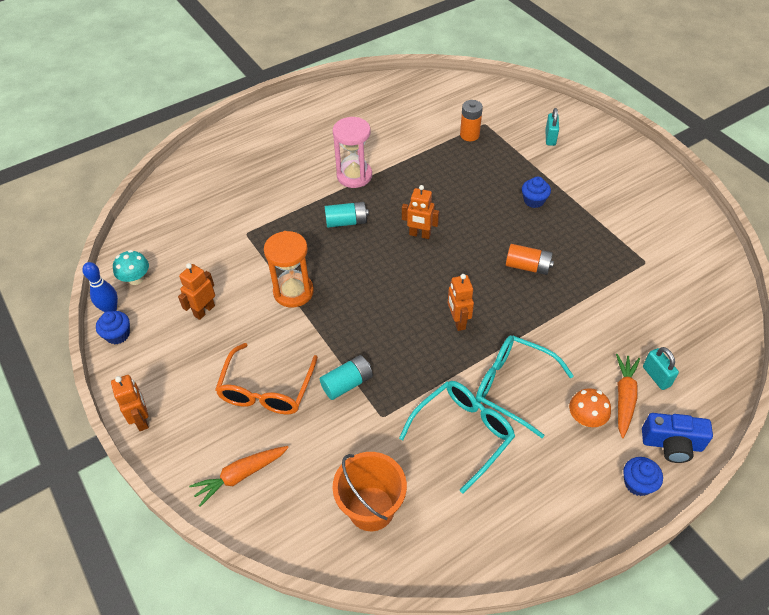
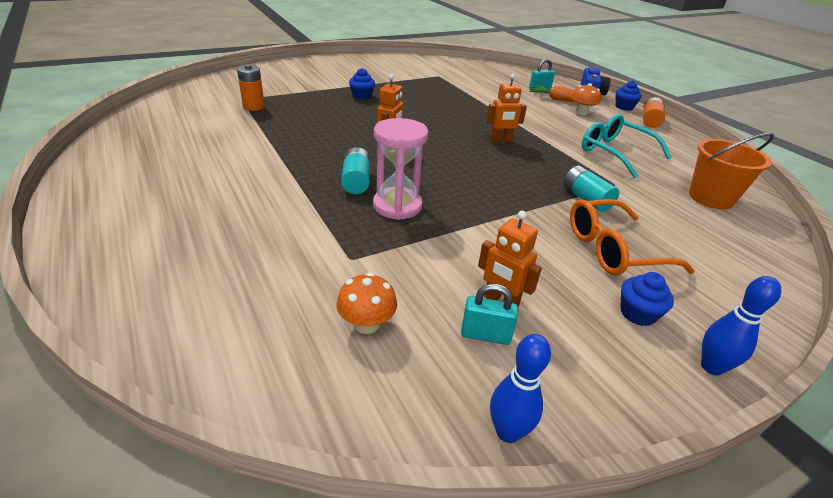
camera: 90 degrees left, 15 degrees down
blue cupcake [96,311,130,344] -> blue cupcake moved to [620,272,674,326]
orange robot [111,375,149,431] -> blue bowling pin [701,276,781,375]
turquoise mushroom [113,250,149,285] -> none
orange carrot [189,446,289,507] -> none
orange glasses [215,343,318,414] -> orange glasses turned 150 degrees clockwise [570,199,695,275]
orange hourglass [264,231,314,308] -> none
pink hourglass [333,117,372,188] -> pink hourglass moved to [373,118,429,220]
turquoise glasses [476,335,574,438] -> none
orange battery [506,244,554,275] -> orange battery moved to [643,97,665,128]
turquoise padlock [545,108,559,146] -> turquoise padlock moved to [461,284,518,345]
none -> orange mushroom [336,273,397,334]

